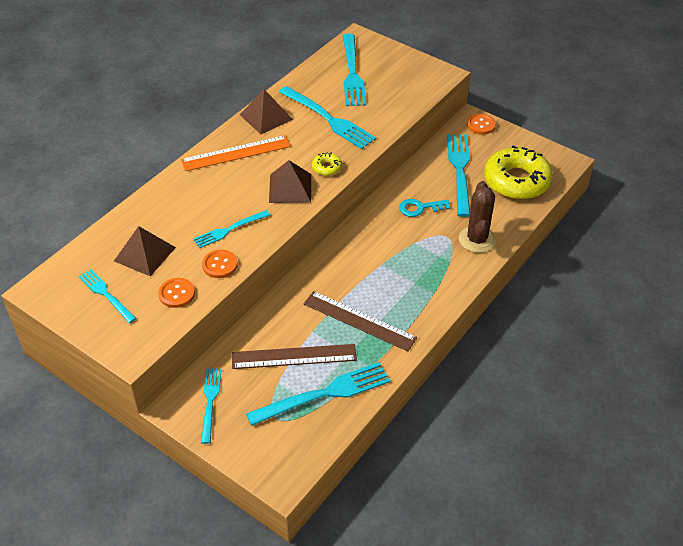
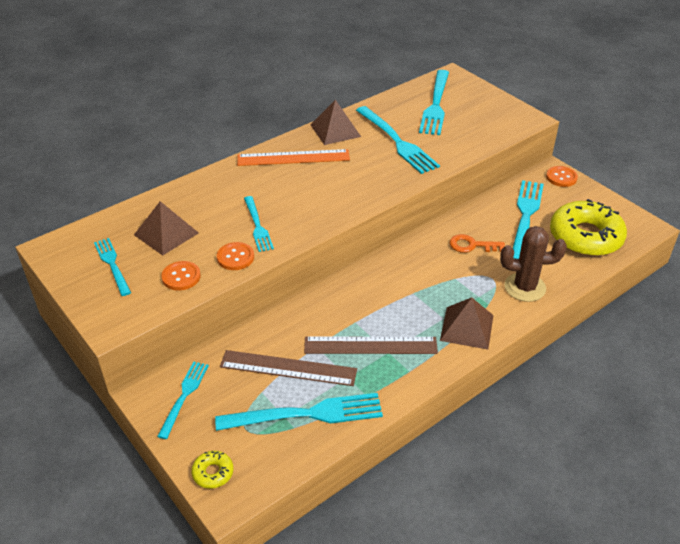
camera: 15 degrees right, 5 degrees down
turquoise fork [193,210,270,248] -> turquoise fork turned 90 degrees counterclockwise [244,196,274,252]
brown pyramid [269,160,311,203] -> brown pyramid moved to [440,297,493,349]
brown ruler [303,291,417,351] -> brown ruler turned 45 degrees counterclockwise [304,336,438,354]
yellow donut [312,153,342,176] -> yellow donut moved to [191,451,233,489]
turquoise key [399,199,450,217] -> orange key [450,234,505,253]
brown cactus [459,181,496,253] -> brown cactus turned 75 degrees clockwise [500,226,567,302]

